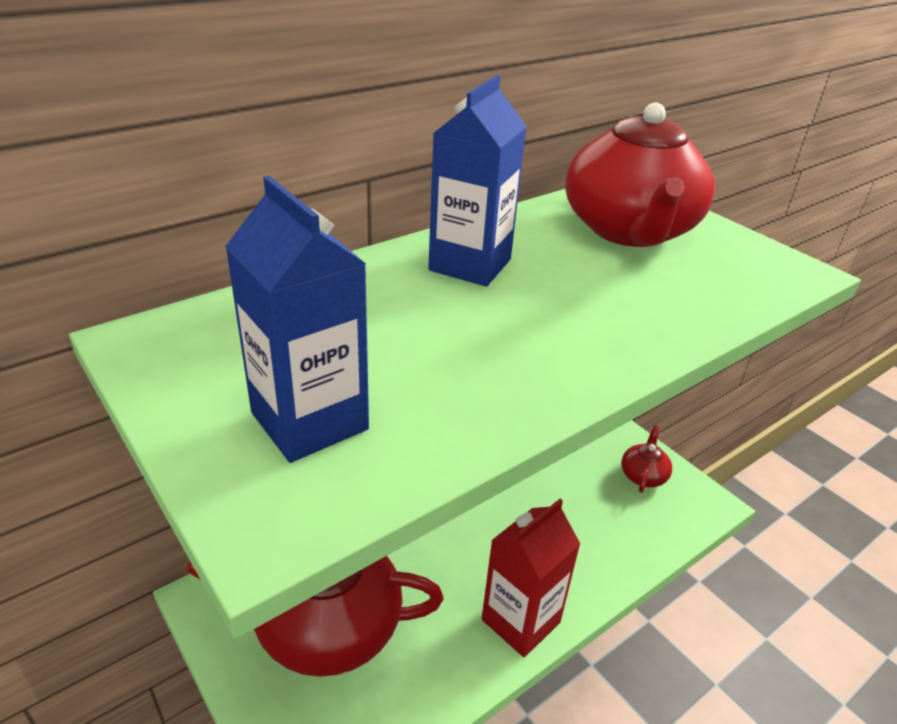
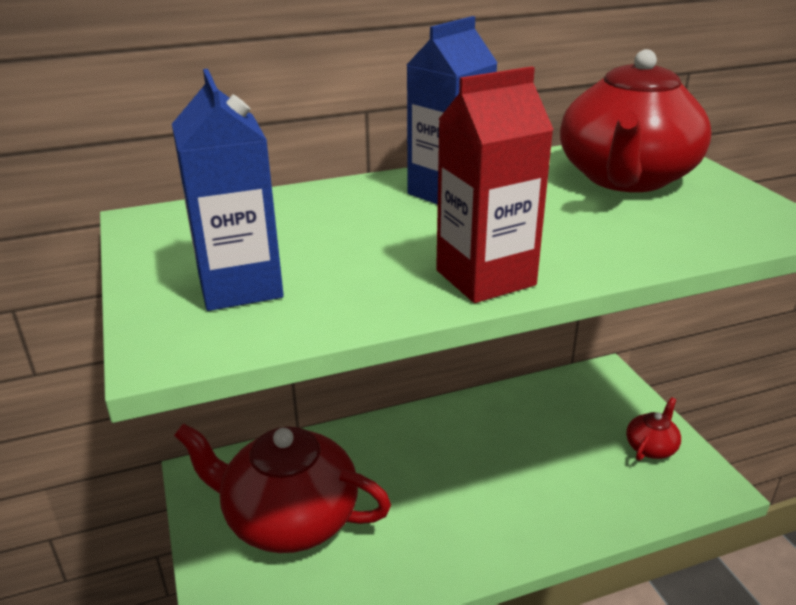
camera: 20 degrees right, 5 degrees down
red carton [482,499,580,657] -> red carton moved to [436,66,554,303]

